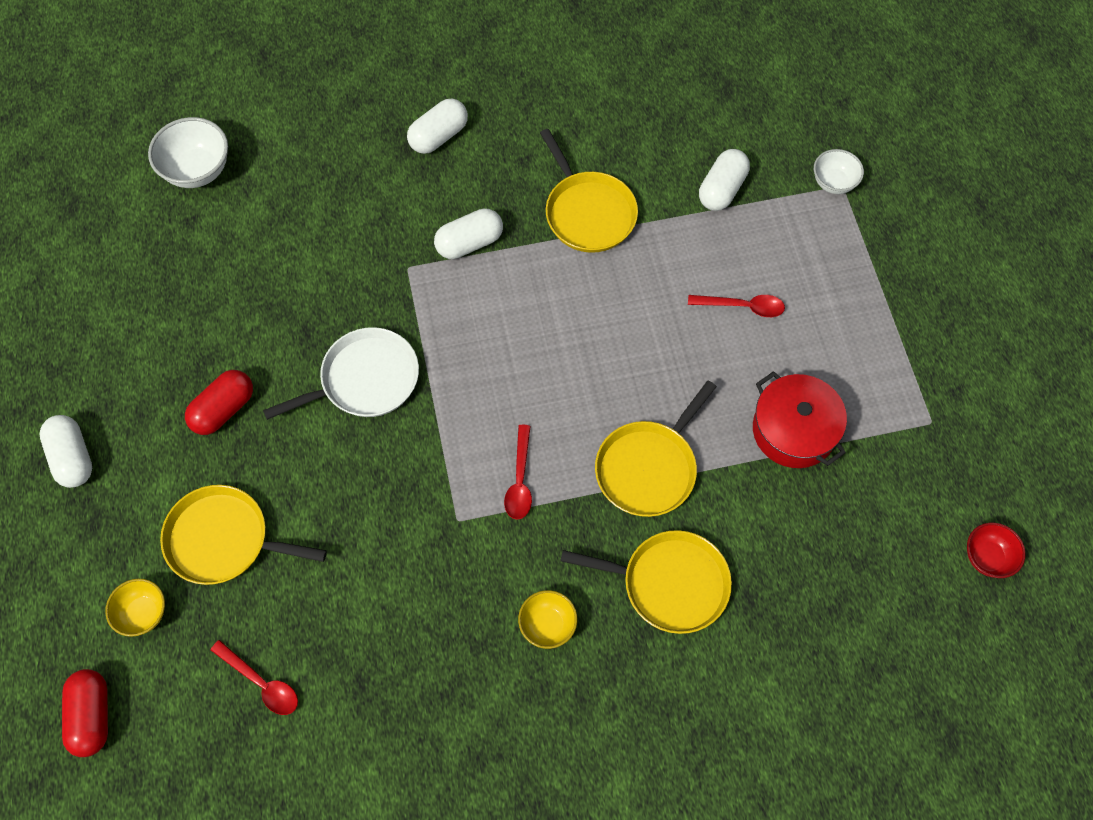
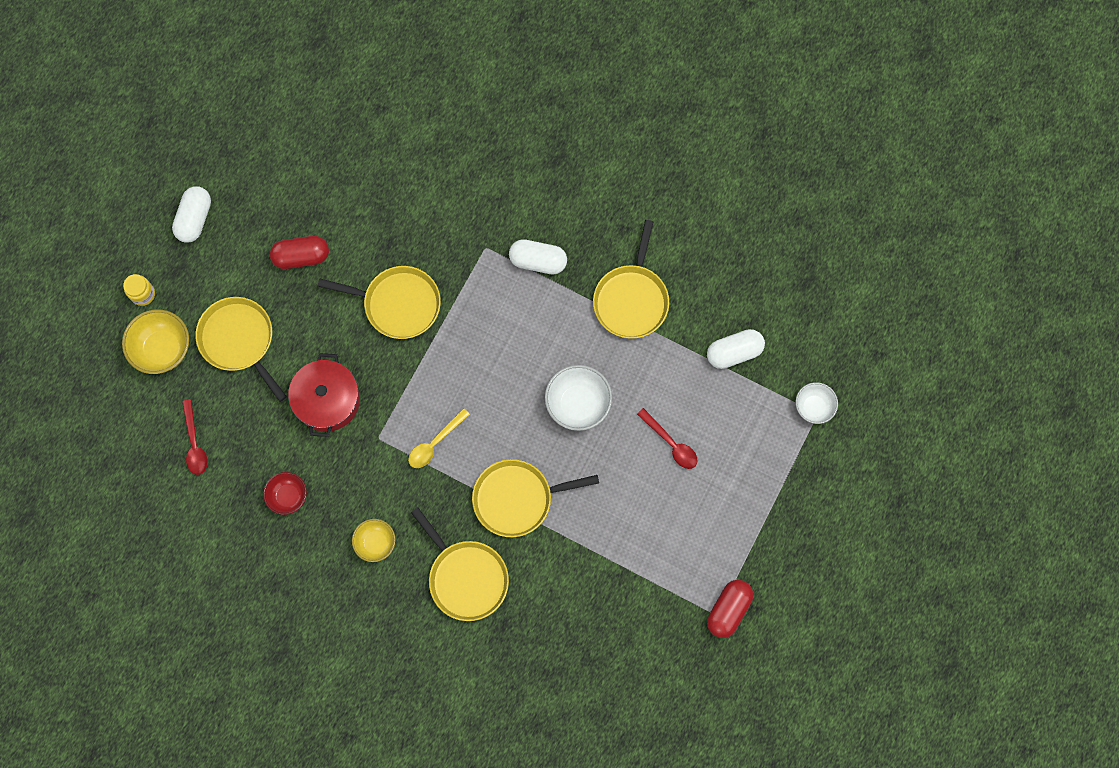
camera: 40 degrees right, 10 degrees up
red capsule [62,669,108,757] -> red capsule moved to [707,580,753,638]
yellow bowl [105,579,165,637] -> yellow bowl [122,309,189,374], size x1.57
white bowl [148,117,228,188] -> white bowl moved to [545,365,612,431]
white pan [263,327,419,420] -> yellow pan [318,266,441,339]
white capsule [407,99,468,154] -> none
red spoon [504,425,532,520] -> yellow spoon [408,408,470,468]
red pot [753,371,847,468] -> red pot moved to [288,353,360,437]
red bowl [967,523,1026,578] -> red bowl moved to [263,472,307,515]
none -> yellow jar [123,274,155,306]

